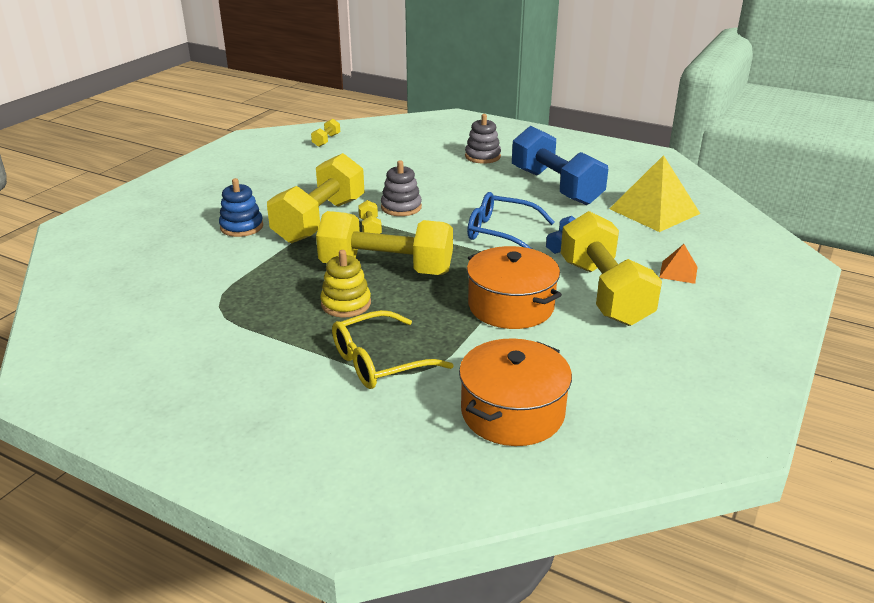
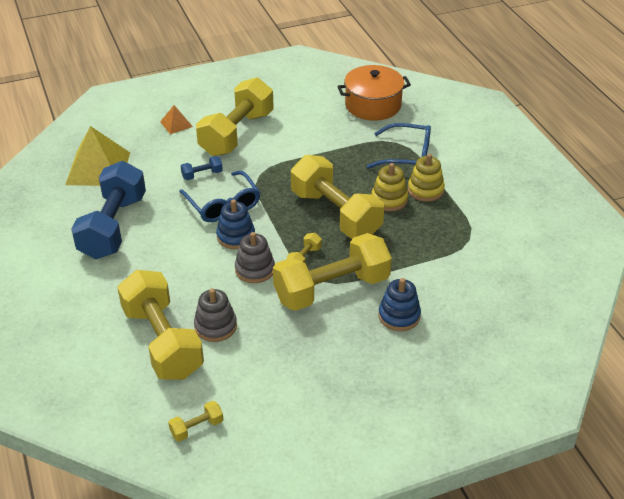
camera: 140 degrees left, 10 degrees up
yellow glasses [332,310,454,389] -> blue glasses [367,123,431,169]
grey stacking toy [465,114,501,164] -> grey stacking toy moved to [194,288,237,342]
orange pot [467,246,562,329] -> none
none -> yellow dumbbell [117,270,204,380]
none -> blue stacking toy [216,199,255,249]
none -> yellow stacking toy [408,154,445,202]

